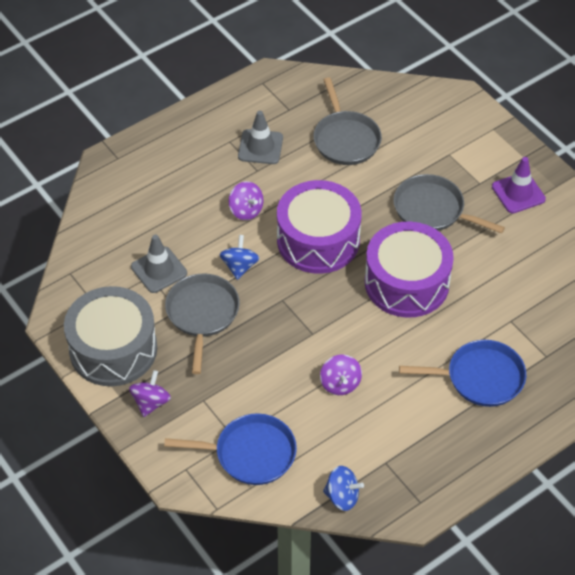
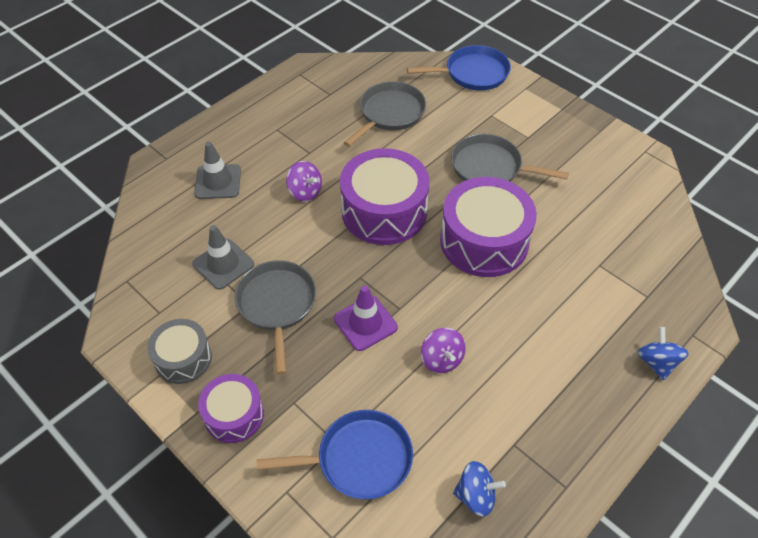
camera: 10 degrees left, 0 degrees up
grey drum [64,286,157,386] -> grey drum [147,319,212,384], size x0.57
purple spinning top [129,370,171,417] -> purple drum [198,374,264,443]
blue spinning top [220,235,259,280] -> blue spinning top moved to [637,327,689,381]
grey traffic cone [238,111,283,164] -> grey traffic cone moved to [194,142,241,199]
grey pan [314,77,382,165] -> grey pan turned 120 degrees counterclockwise [344,81,426,147]
blue pan [399,340,526,407] -> blue pan moved to [407,45,511,91]
purple traffic cone [492,157,546,213] -> purple traffic cone moved to [334,286,398,351]

